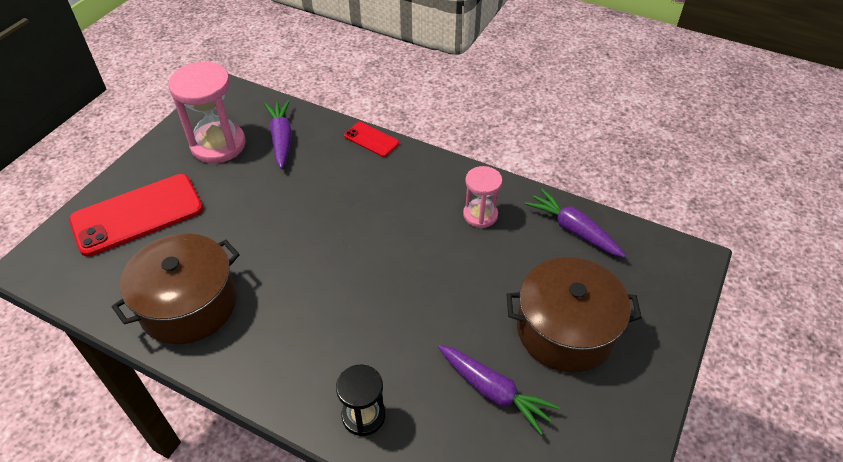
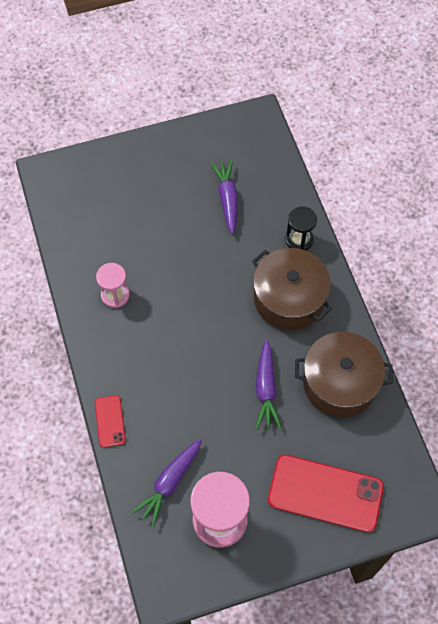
camera: 135 degrees left, 15 degrees up
brown pot [506,257,642,373] -> brown pot moved to [252,248,332,330]
purple carrot [525,189,626,257] -> purple carrot moved to [256,340,282,430]

